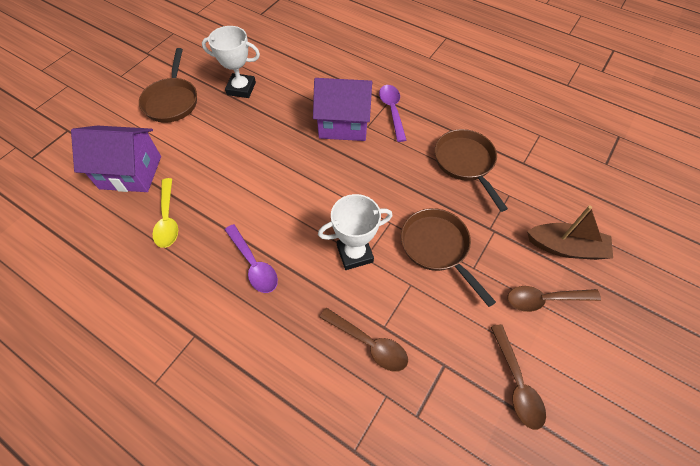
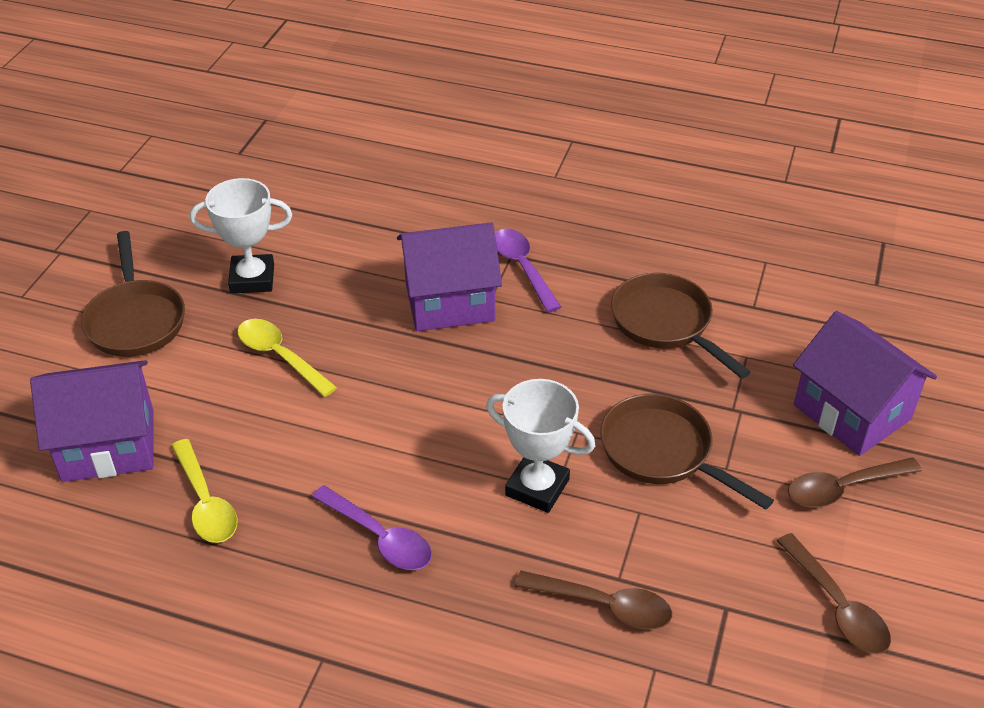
camera: 15 degrees left, 15 degrees down
white trophy [318,194,393,270] -> white trophy turned 60 degrees clockwise [486,379,595,513]
brown boat [527,206,613,260] -> purple house [793,311,937,456]
none -> yellow spoon [238,319,337,397]

